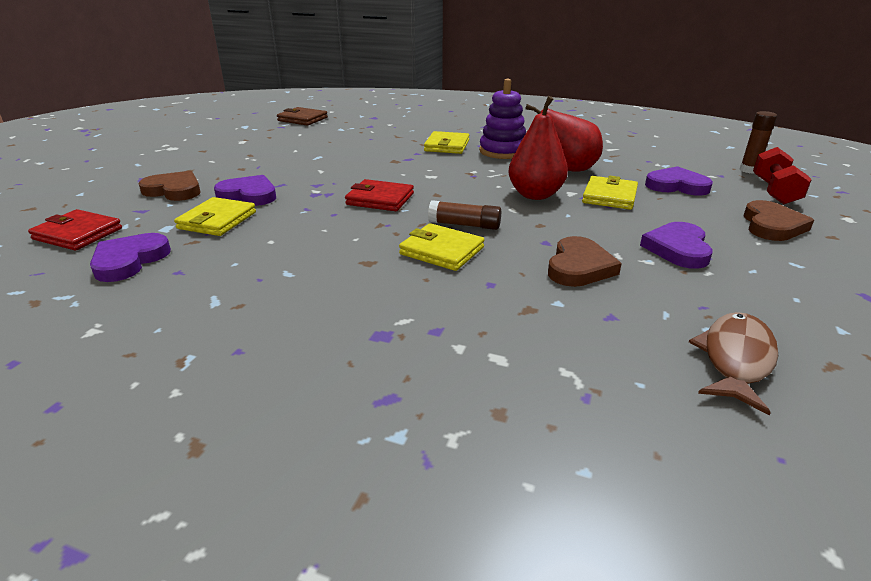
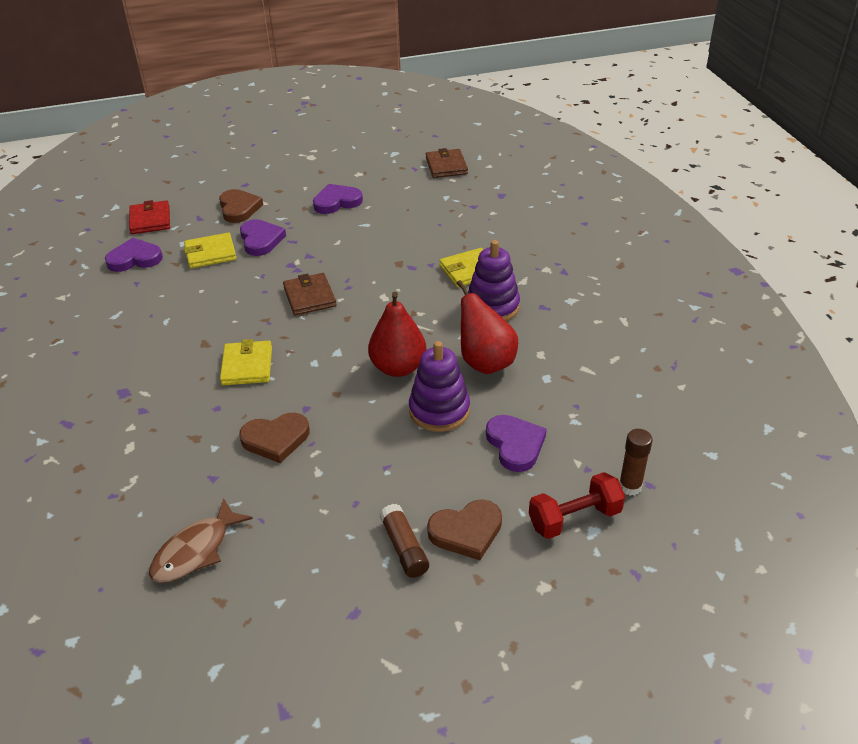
camera: 55 degrees right, 10 degrees up
red wallet [345,179,414,211] -> brown wallet [283,273,336,315]
brown glue stick [428,200,501,230] -> brown glue stick moved to [380,504,429,578]
yellow wallet [582,176,638,210] -> purple stacking toy [409,341,470,432]
purple heart [640,222,713,269] -> purple heart moved to [313,184,363,214]
brown fish [689,312,778,415] -> brown fish turned 135 degrees clockwise [149,498,253,583]

